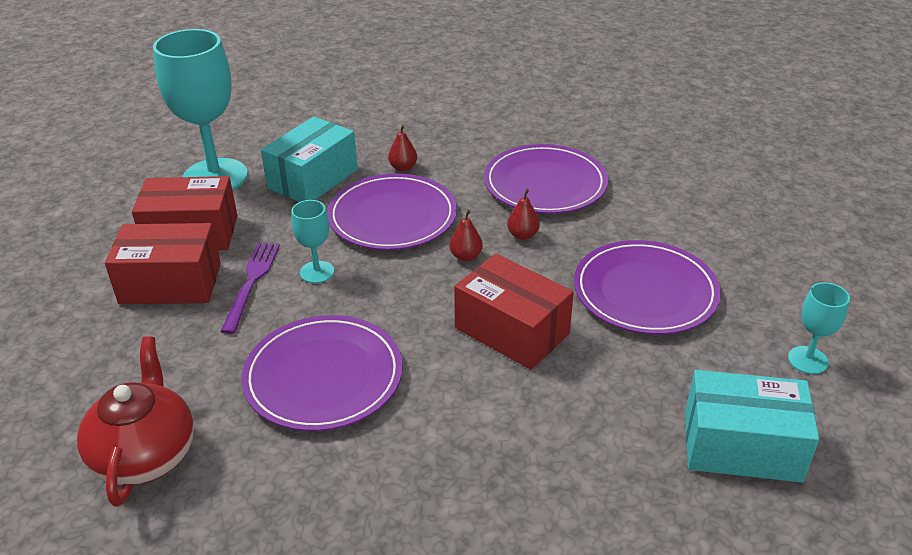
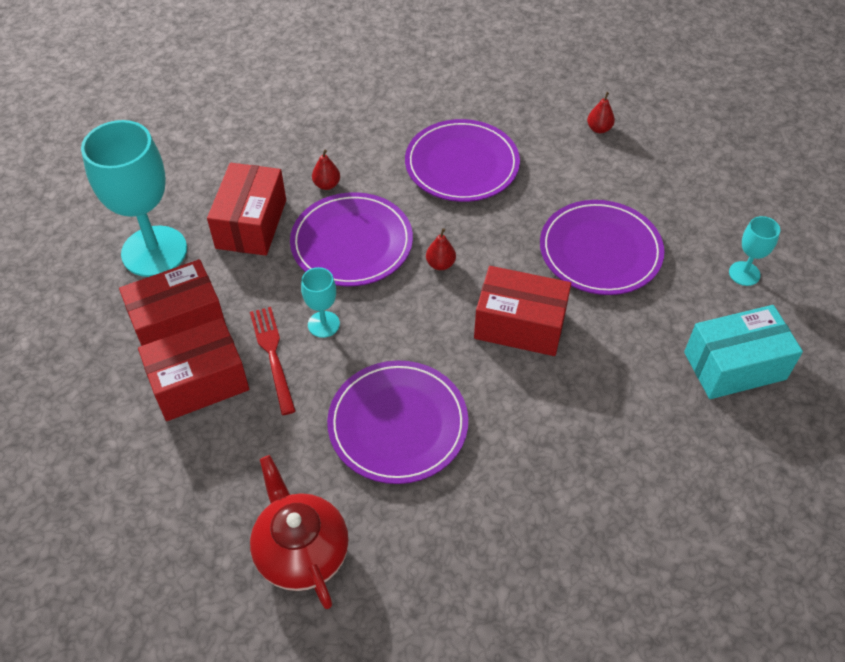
camera: 25 degrees left, 15 degrees up
purple fork [220,243,280,334] -> red fork [250,307,296,415]
turquoise box [261,117,358,202] -> red box [207,163,286,256]
red pear [507,189,540,240] -> red pear moved to [587,92,615,133]

